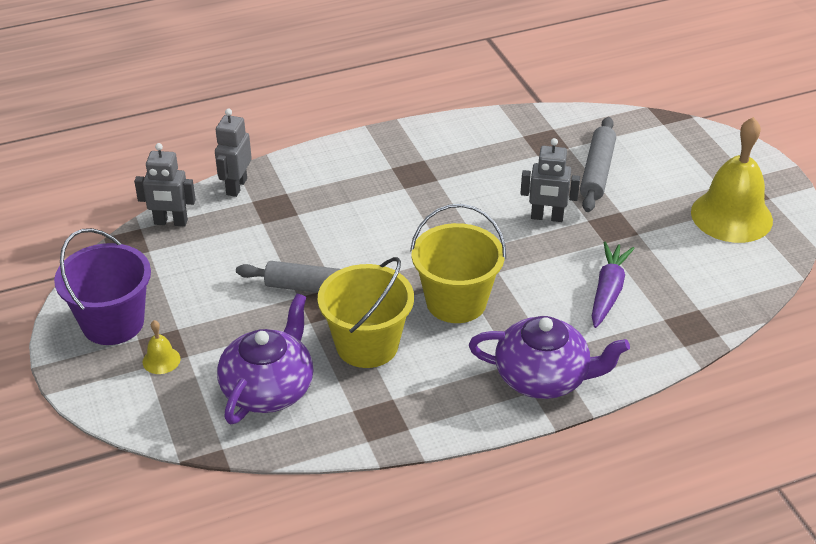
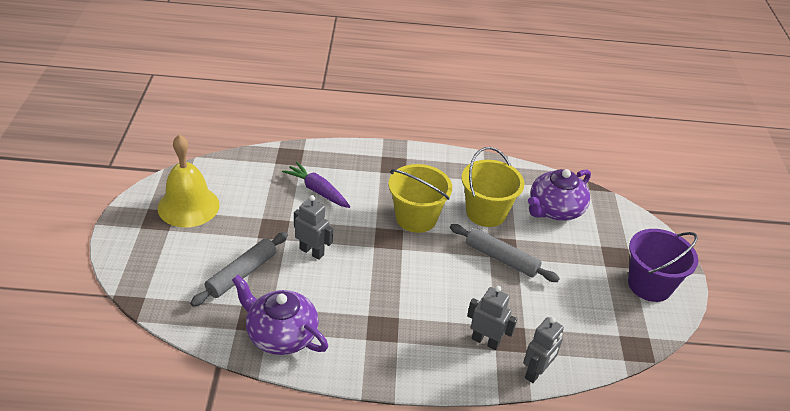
camera: 160 degrees left, 0 degrees up
grey robot [134,143,196,226] -> grey robot moved to [467,286,517,350]
yellow bell [143,320,181,374] -> none
purple teapot [469,316,630,399] -> purple teapot moved to [232,275,328,355]
purple carrot [592,242,635,328] -> purple carrot turned 90 degrees clockwise [282,162,350,208]

